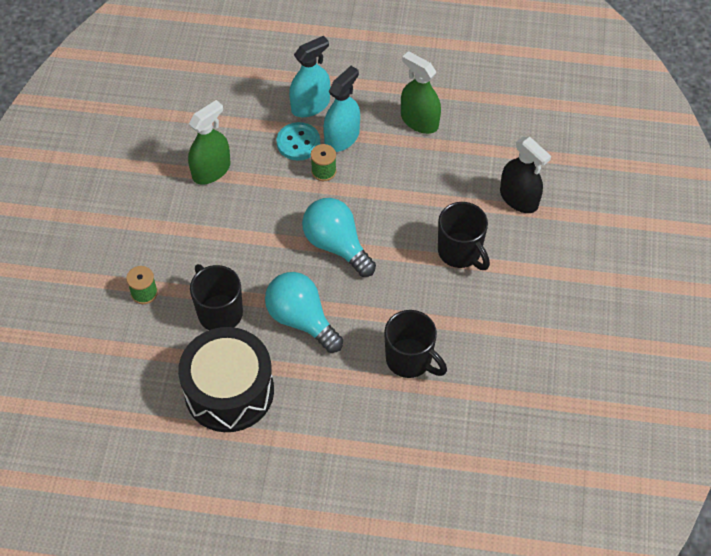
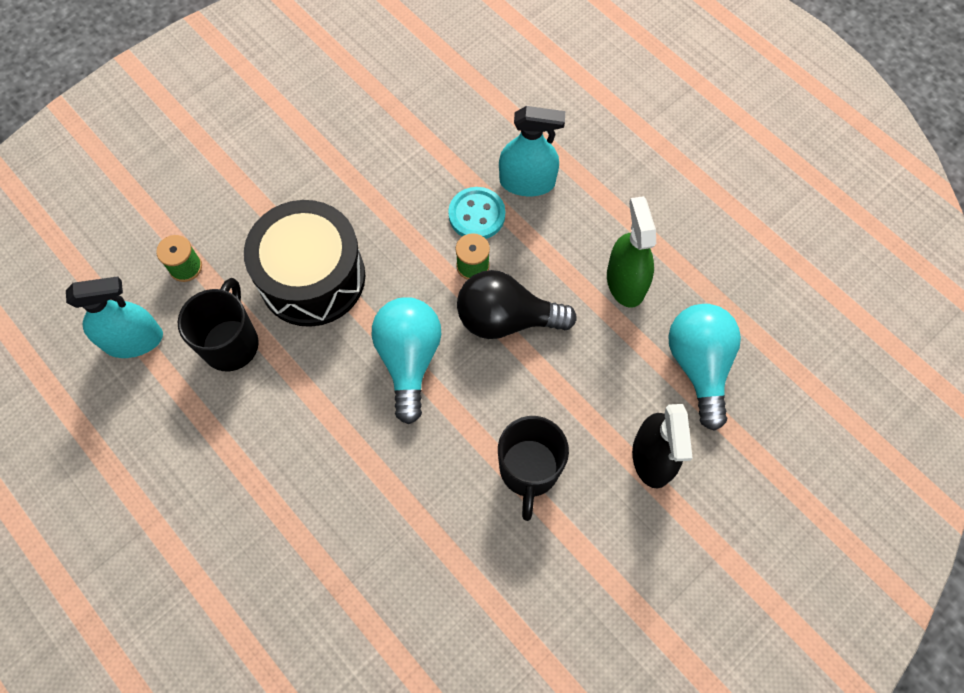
camera: 40 degrees right, 10 degrees up
black drum [178,327,274,432] -> black drum moved to [244,200,365,327]
green spray bottle [188,100,230,185] -> none
turquoise light bulb [265,272,343,353] -> turquoise light bulb moved to [668,304,741,431]
turquoise spray bottle [323,66,360,152] -> turquoise spray bottle moved to [66,276,163,358]
black mug [384,310,447,378] -> none
none -> black light bulb [457,270,577,339]

